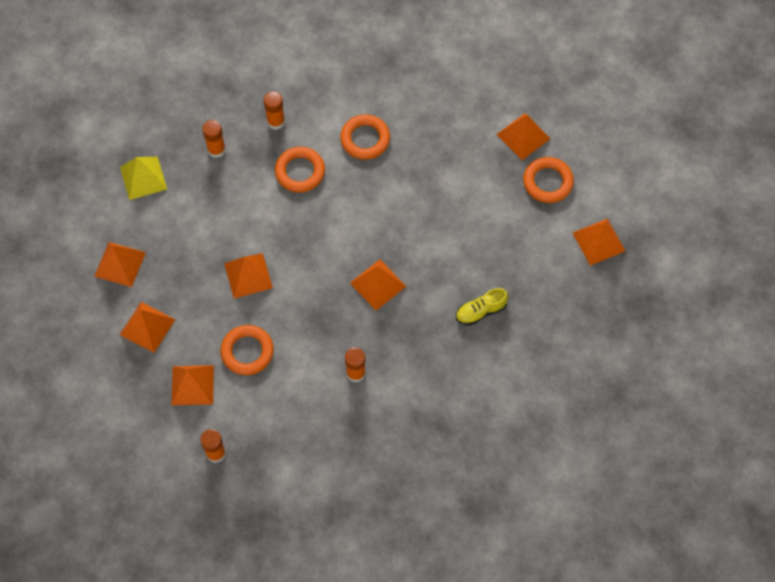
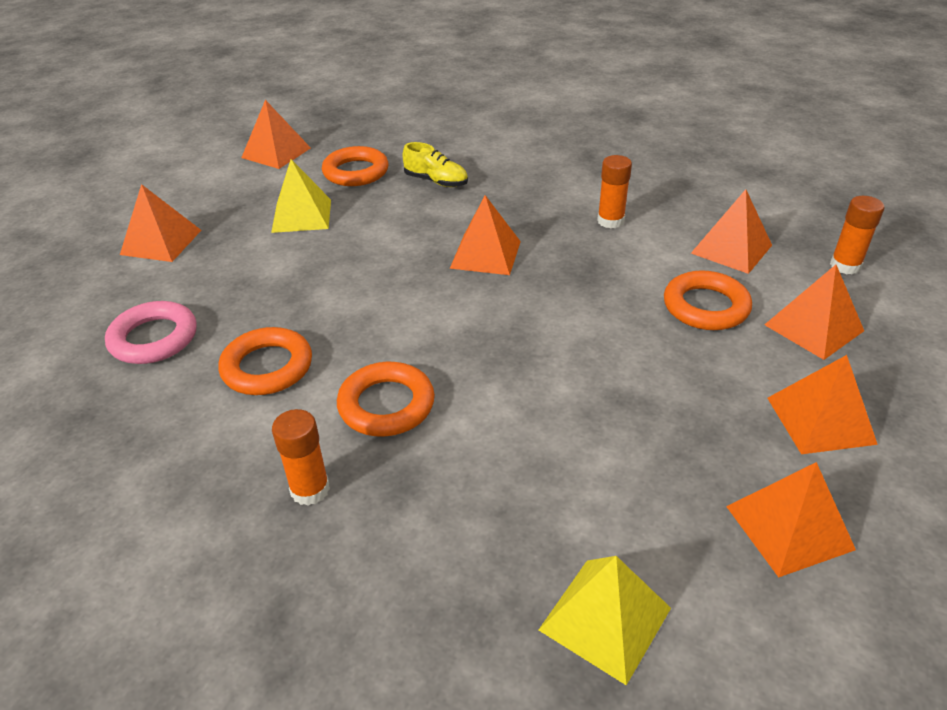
camera: 125 degrees left, 25 degrees down
orange glue stick [202,120,226,158] -> none
orange pyramid [224,253,273,299] -> orange pyramid moved to [691,189,772,274]
orange ring [523,157,574,203] -> orange ring moved to [322,146,389,186]
none -> pink ring [105,301,197,364]
none -> yellow pyramid [271,159,331,233]

